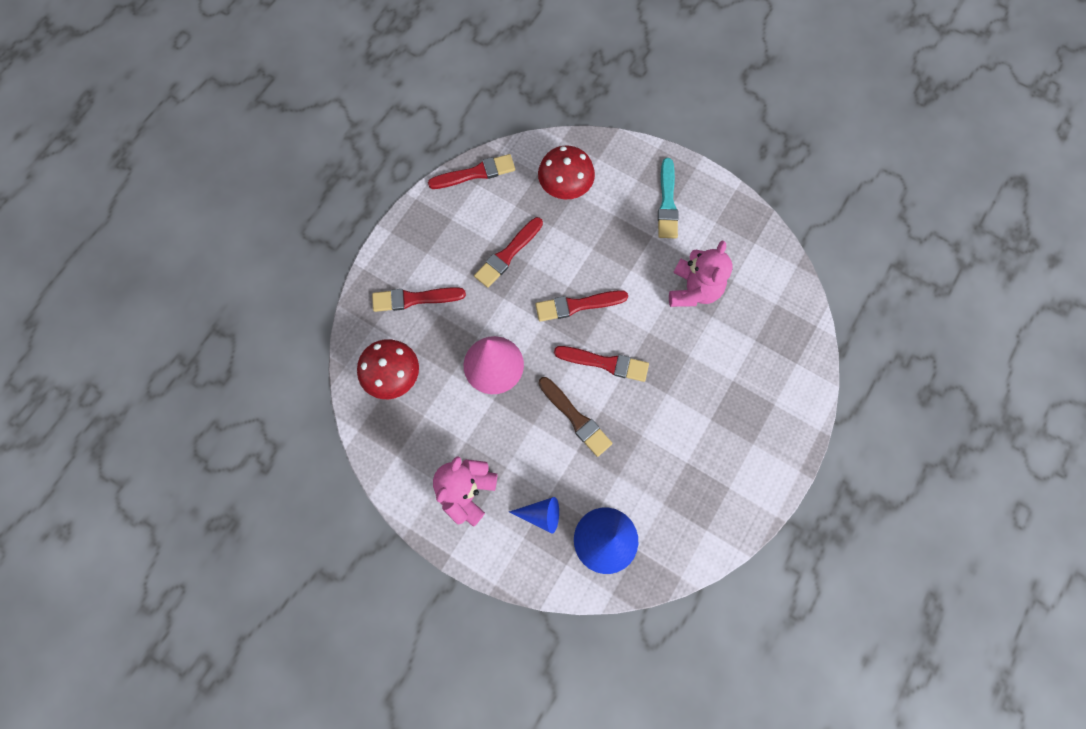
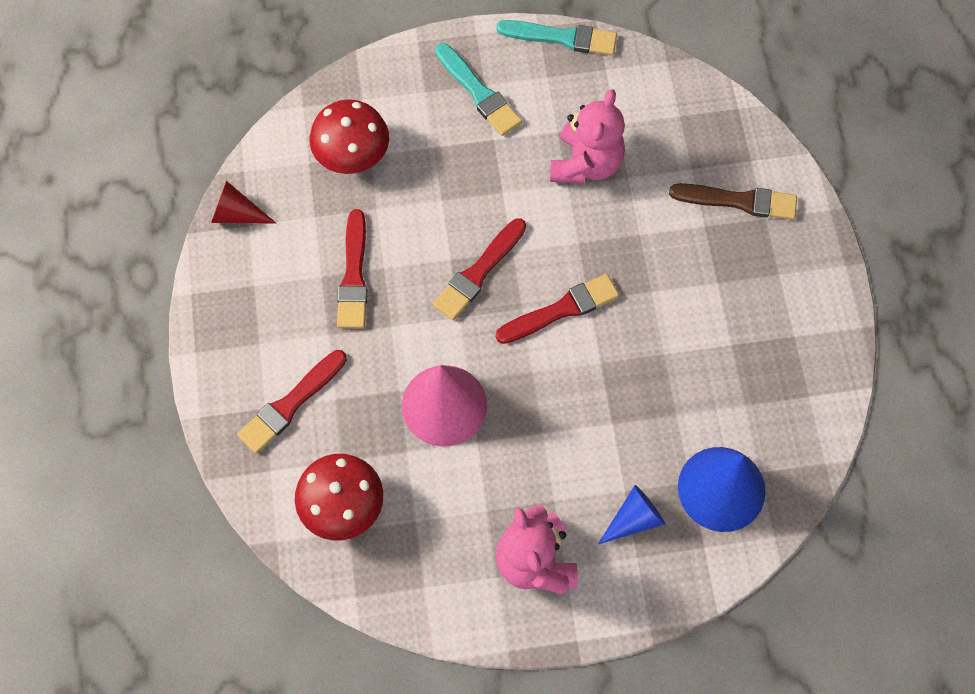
camera: 40 degrees left, 5 degrees down
red brush [428,154,515,189] -> red cone [211,181,276,224]
brown brush [538,377,612,457] -> brown brush moved to [669,183,797,220]
pink teddy bear [669,240,732,307] -> pink teddy bear turned 45 degrees clockwise [550,89,625,184]
none -> turquoise brush [496,20,617,56]

